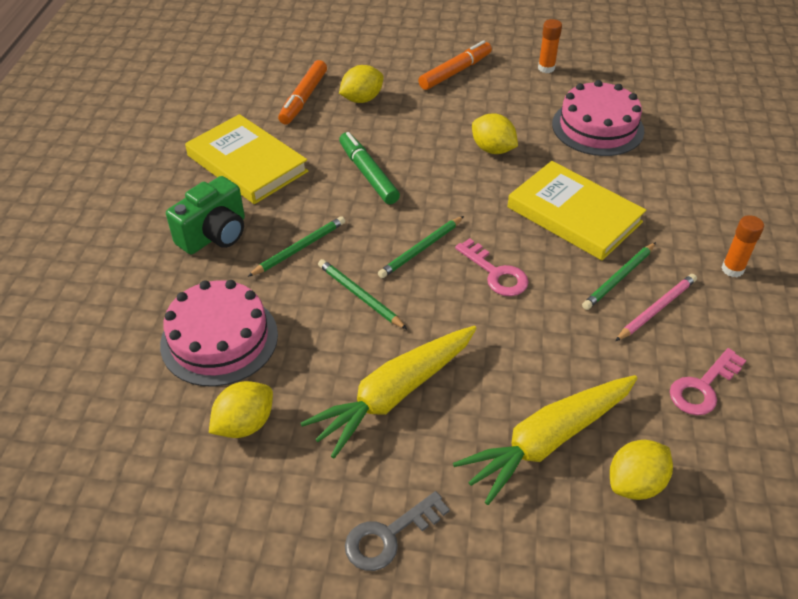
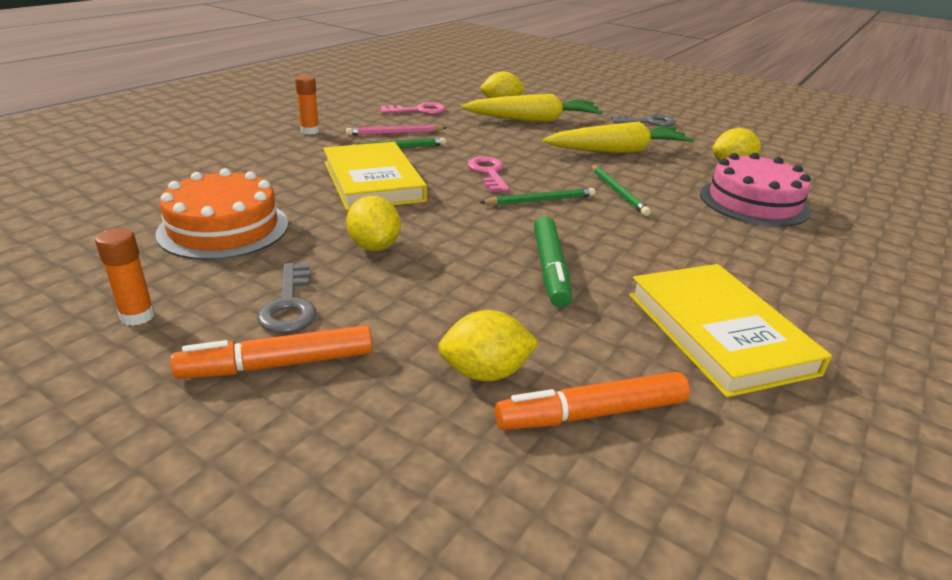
camera: 155 degrees left, 15 degrees down
green camera [166,176,245,255] -> none
green pencil [248,216,345,277] -> none
orange marker [278,60,327,124] -> orange marker turned 150 degrees counterclockwise [495,372,690,430]
pink cake [552,80,644,156] -> orange cake [155,168,289,260]
none -> grey key [257,263,316,333]

